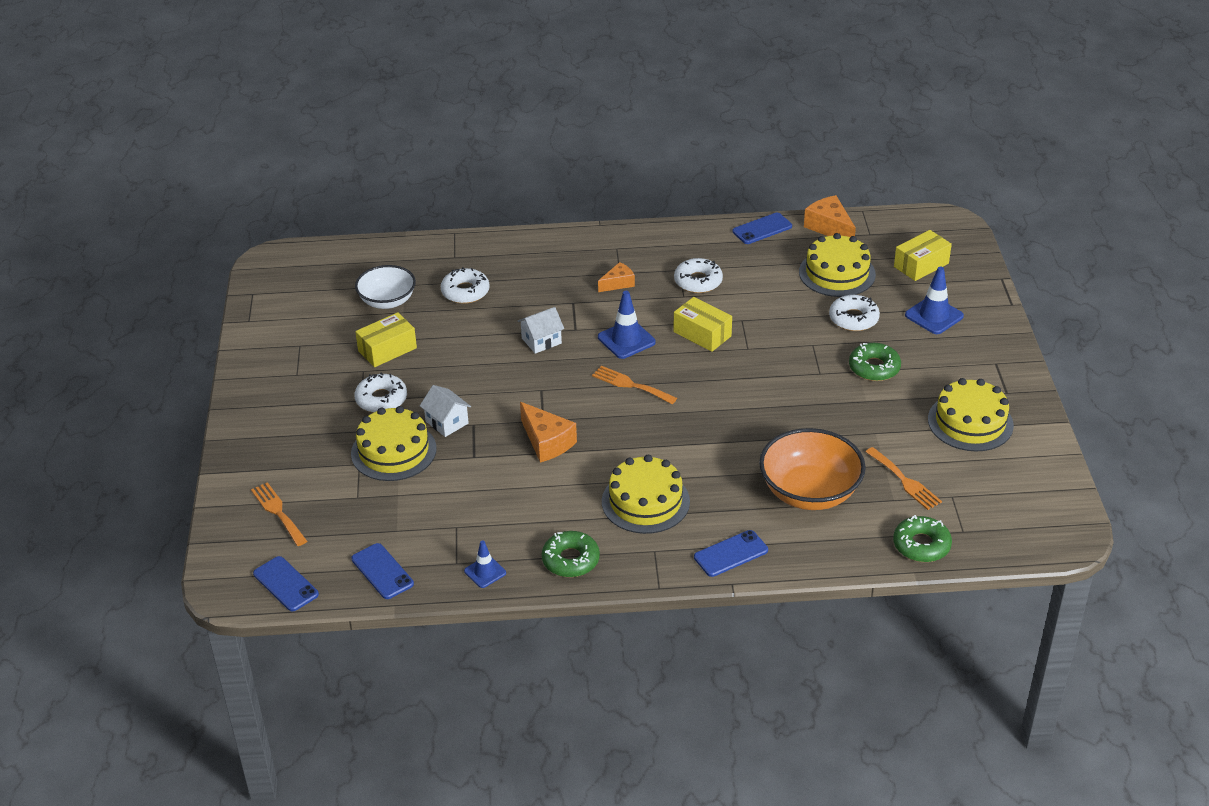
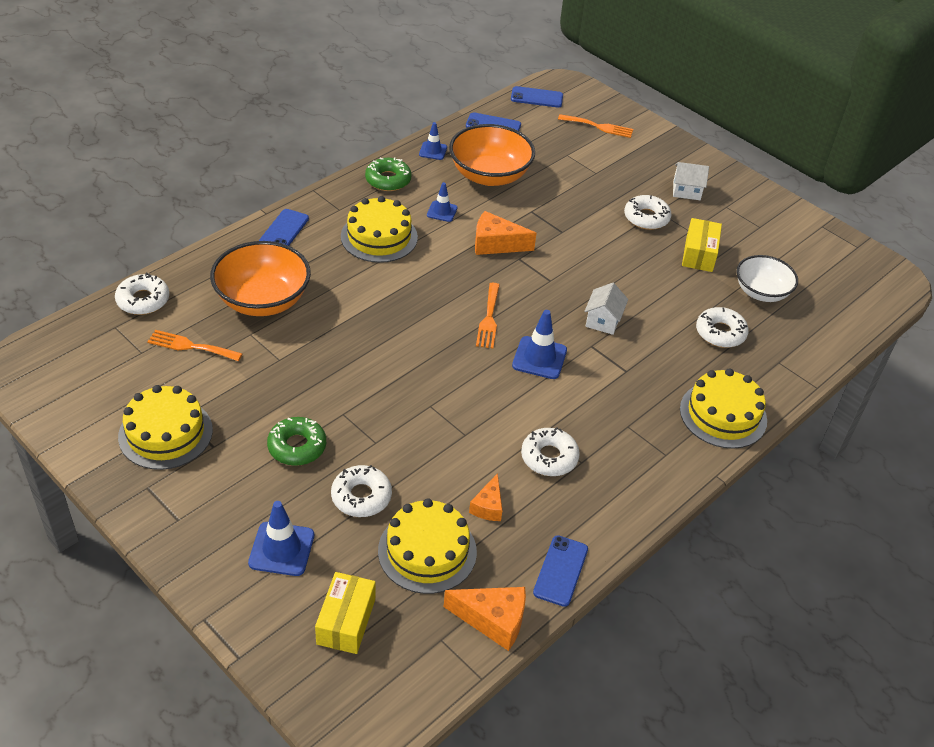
camera: 135 degrees right, 5 degrees up
yellow cake [351,406,437,481] -> yellow cake moved to [680,369,767,449]
white house [420,385,471,437] -> white house moved to [673,162,709,200]
orange fork [592,366,677,404] -> orange fork turned 105 degrees clockwise [476,283,500,349]
orange cheese [598,262,635,292] -> orange cheese moved to [469,473,502,521]
yellow box [674,297,732,352] -> none
green donut [893,515,952,562] -> white donut [115,273,169,315]
none -> blue traffic cone [427,182,458,222]
none -> orange bowl [449,124,535,186]

